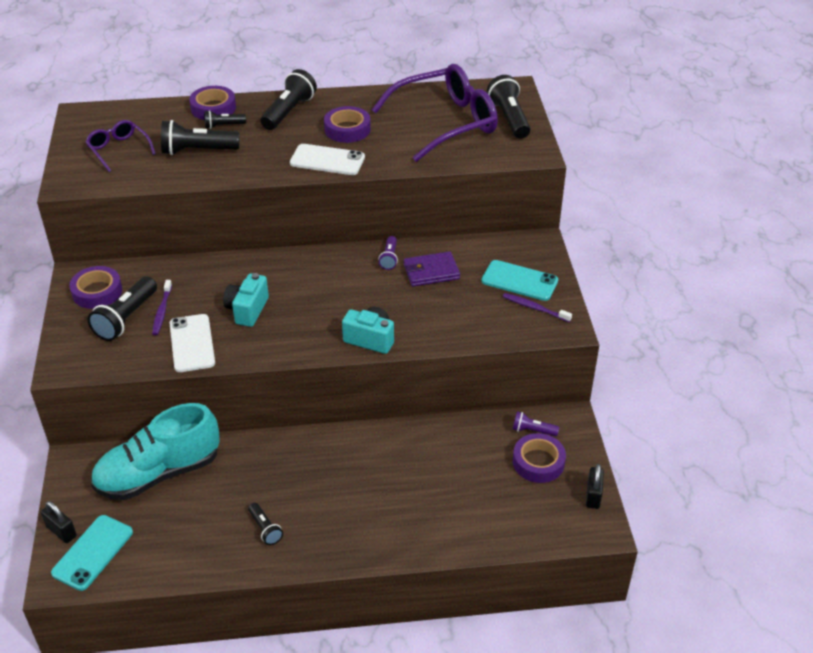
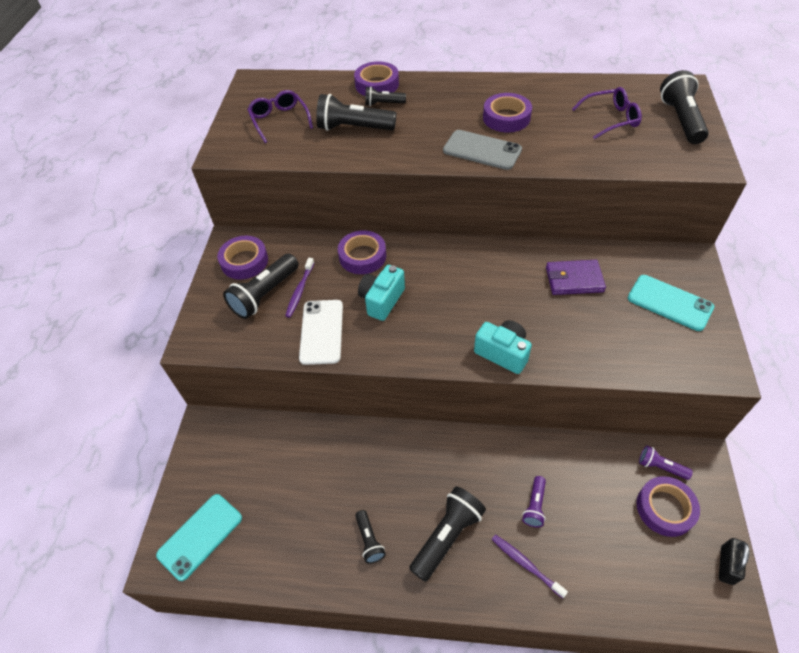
camera: 15 degrees right, 10 degrees up
black padlock [41,501,77,543] -> none
turquoise shoe [91,403,220,500] -> none
black flashlight [260,69,317,130] -> black flashlight moved to [409,486,486,582]
white phone [290,144,365,175] -> grey phone [443,130,522,170]
purple glasses [372,64,498,162] -> purple glasses [572,87,642,139], size x0.50
purple flashlight [378,236,398,270] -> purple flashlight moved to [522,476,546,527]
purple toothbrush [503,293,572,322] -> purple toothbrush moved to [492,534,568,598]
none -> purple tape [338,230,386,274]

